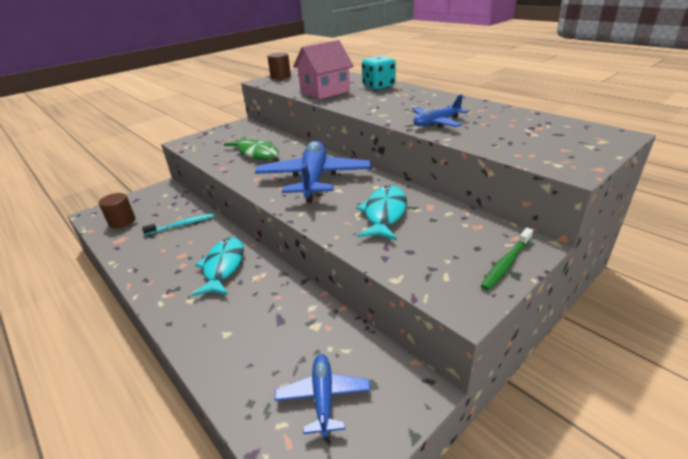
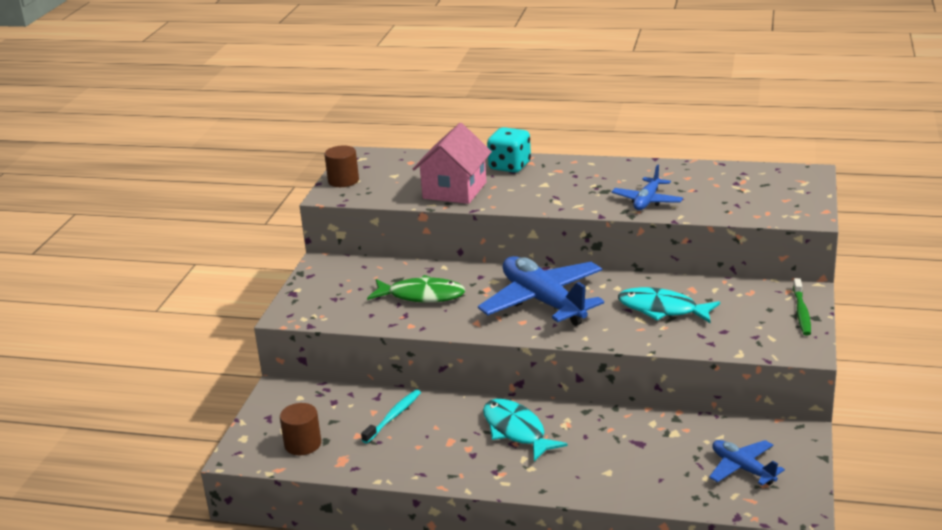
camera: 35 degrees left, 5 degrees down
turquoise fish [356,185,407,241] -> turquoise fish turned 45 degrees counterclockwise [618,287,720,323]

